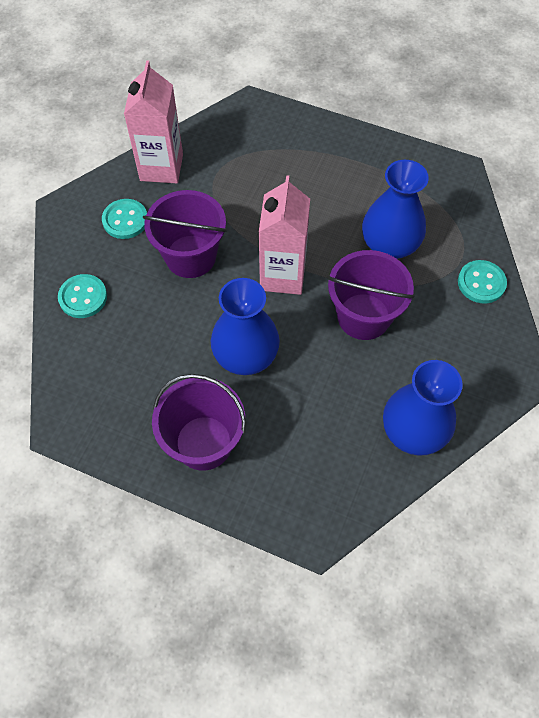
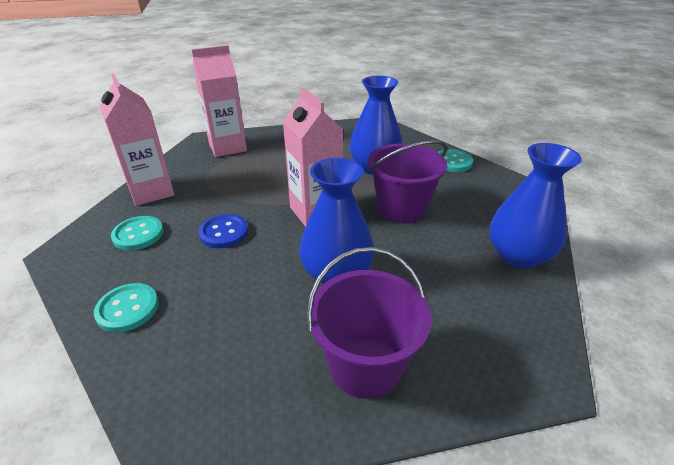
camera: 35 degrees left, 25 degrees down
purple bucket [143,190,227,278] -> blue button [199,214,248,248]
none -> pink carton [191,45,247,157]

